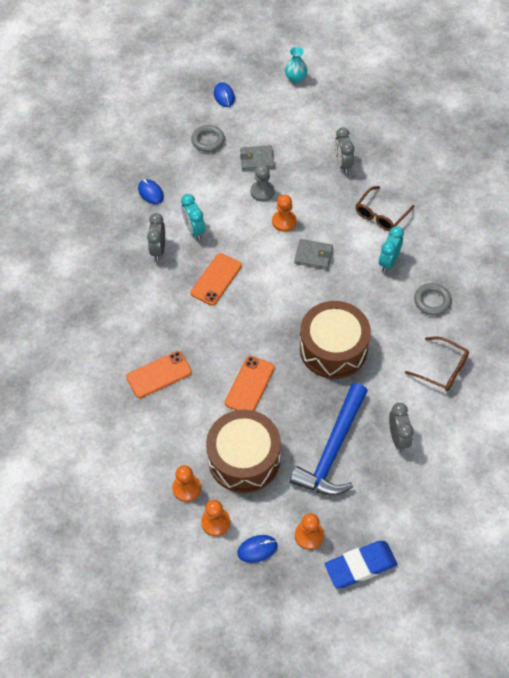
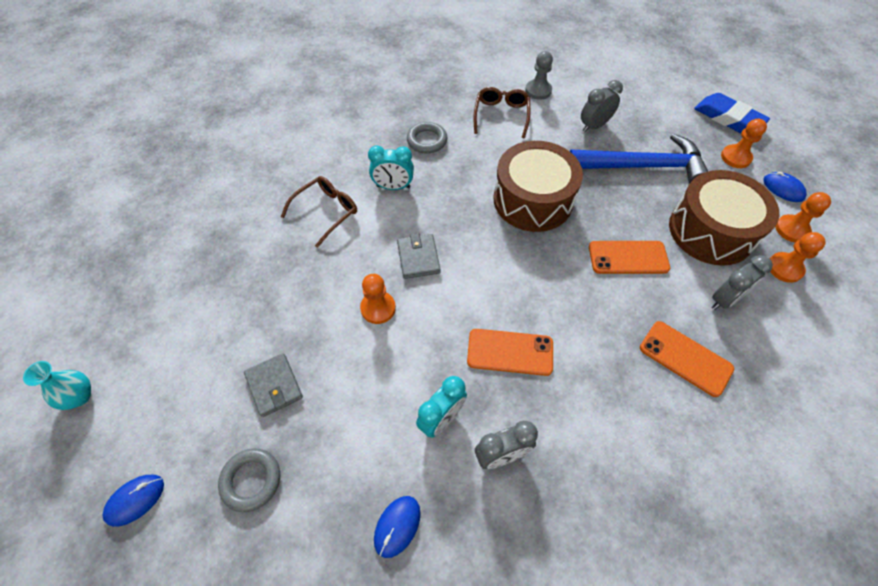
camera: 115 degrees left, 0 degrees up
grey pawn [251,164,274,202] -> grey pawn moved to [525,51,553,100]
grey clock [335,127,354,174] -> grey clock moved to [712,255,773,310]
brown glasses [355,186,415,231] -> brown glasses turned 60 degrees counterclockwise [281,176,357,248]

